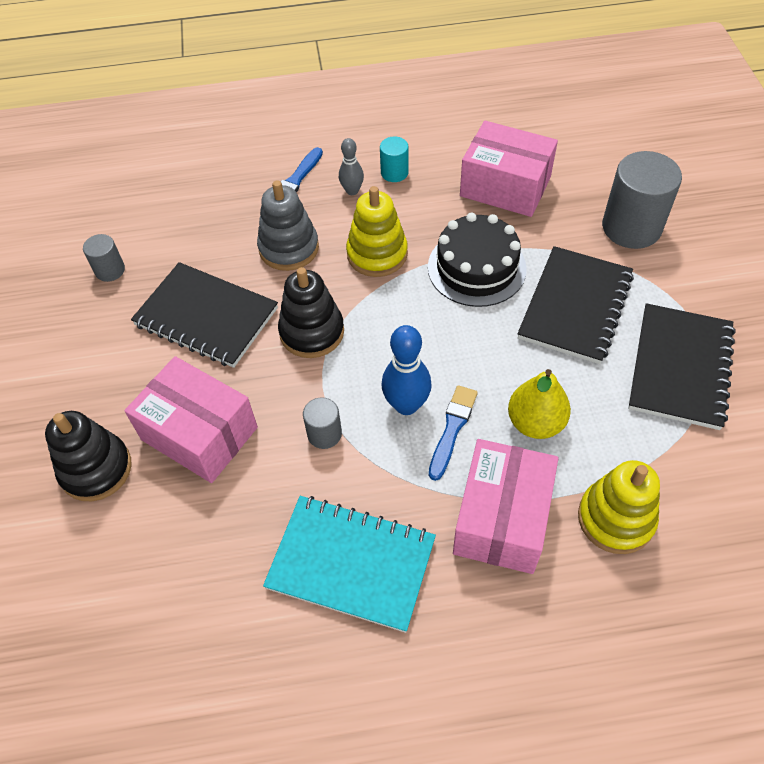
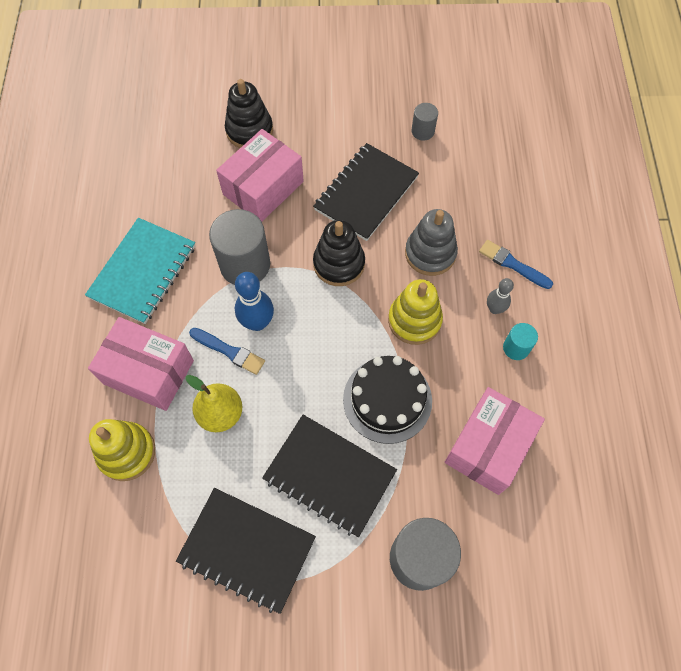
camera: 95 degrees right, 10 degrees up
grey cylinder [303,397,342,449] -> grey cylinder [209,209,270,285], size x1.99

